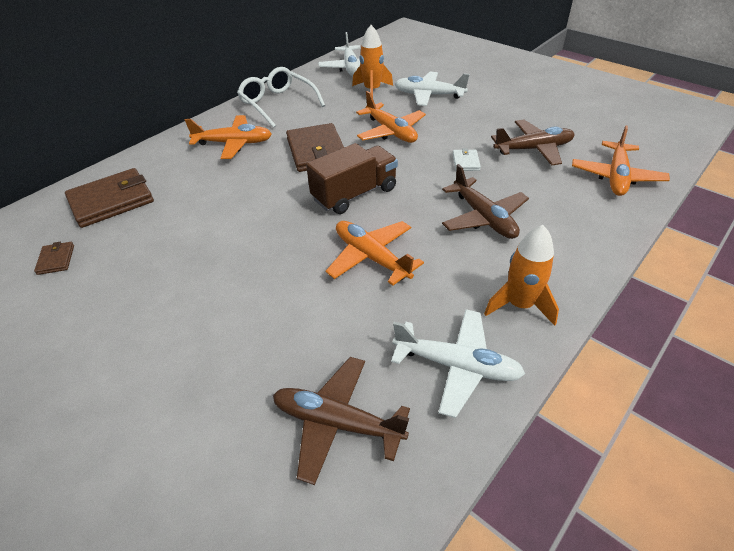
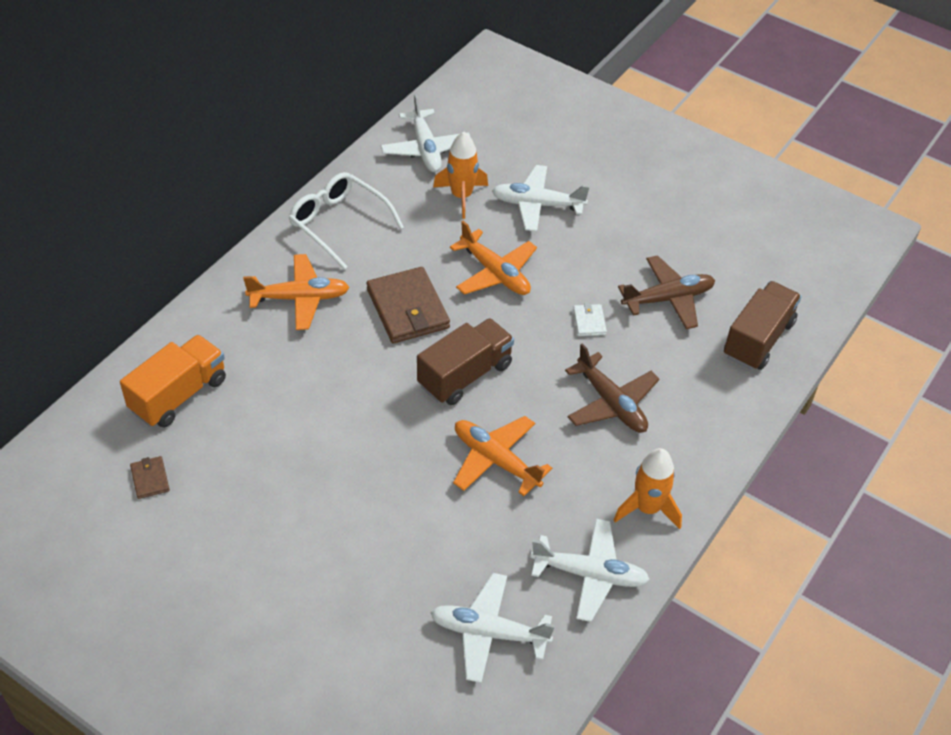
camera: 10 degrees left, 5 degrees up
brown wallet [65,168,154,228] -> orange truck [120,335,226,428]
brown plane [273,357,410,485] -> white plane [431,573,555,683]
orange plane [572,125,670,196] -> brown truck [724,281,802,370]

